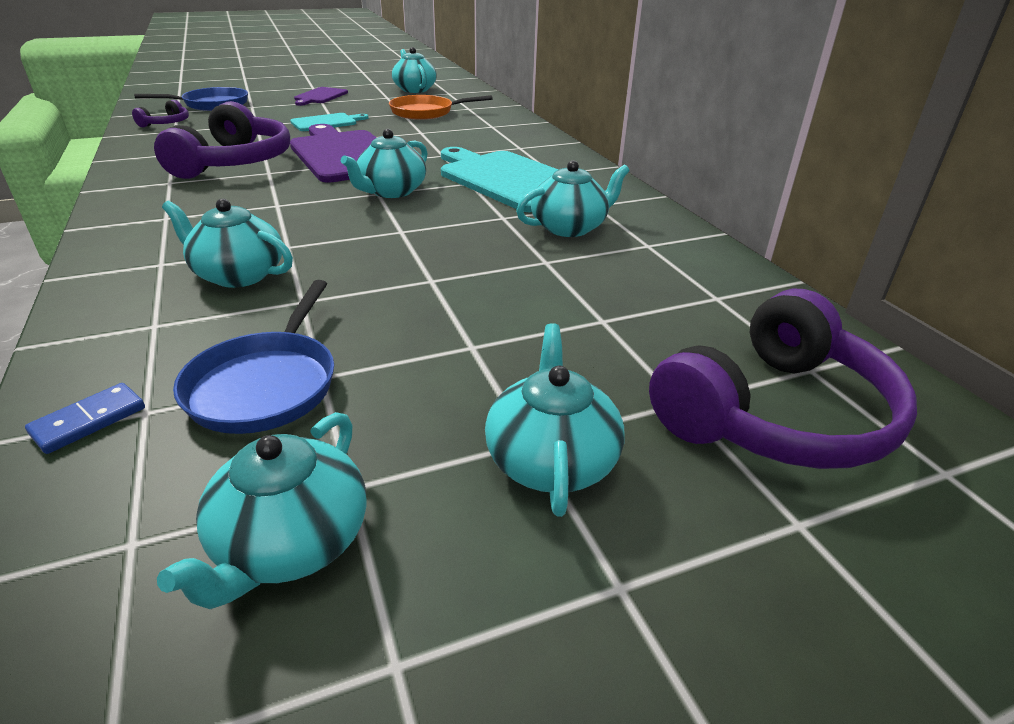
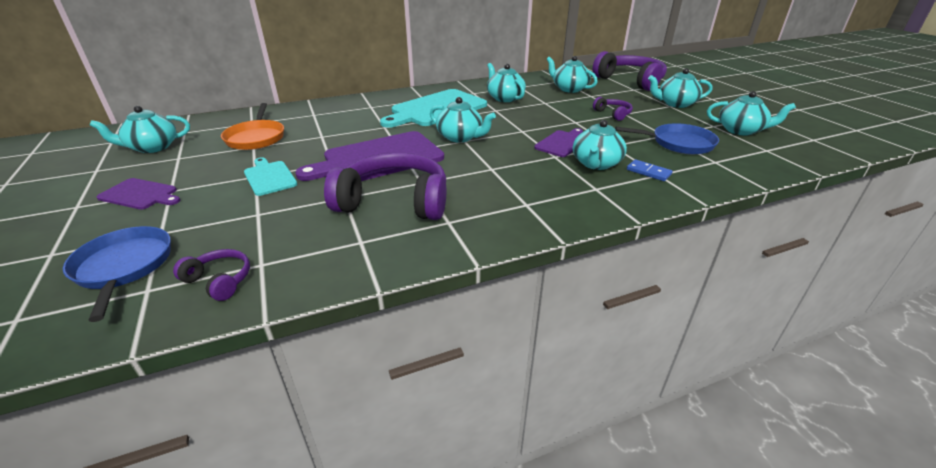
camera: 90 degrees left, 0 degrees up
blue domino [25,383,145,454] -> blue domino moved to [627,159,673,181]
none -> purple cutting board [534,128,583,157]
none -> turquoise teapot [547,56,598,93]
none -> purple headphones [593,97,633,121]

